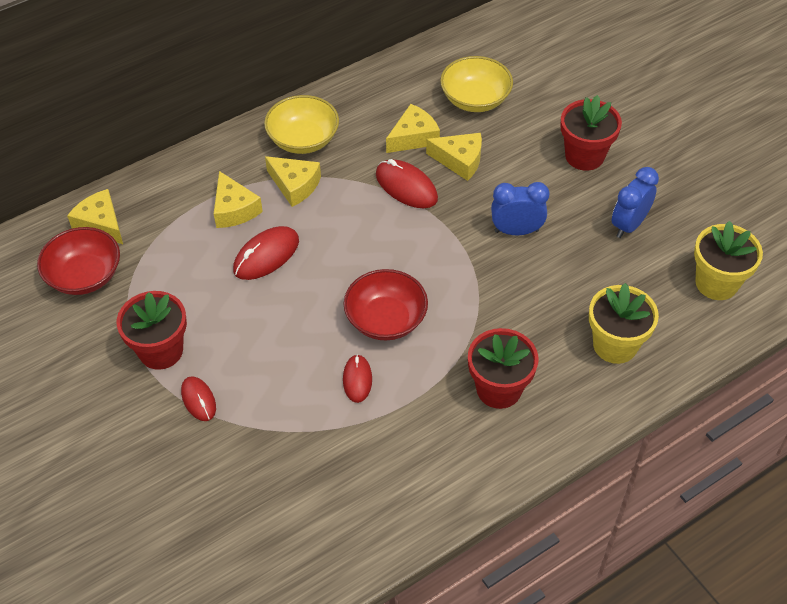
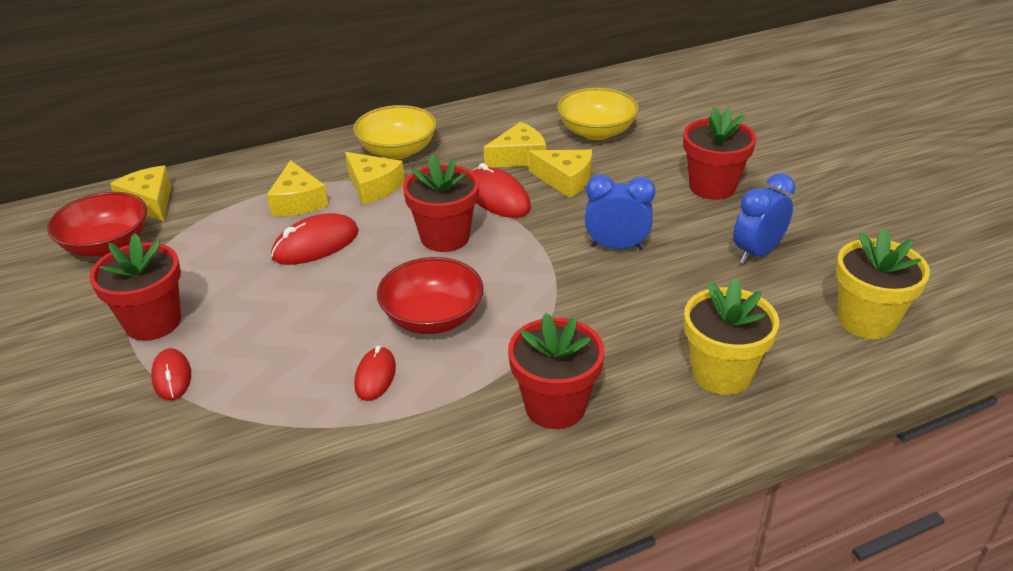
camera: 10 degrees right, 15 degrees down
none -> red flower pot [403,155,479,252]

